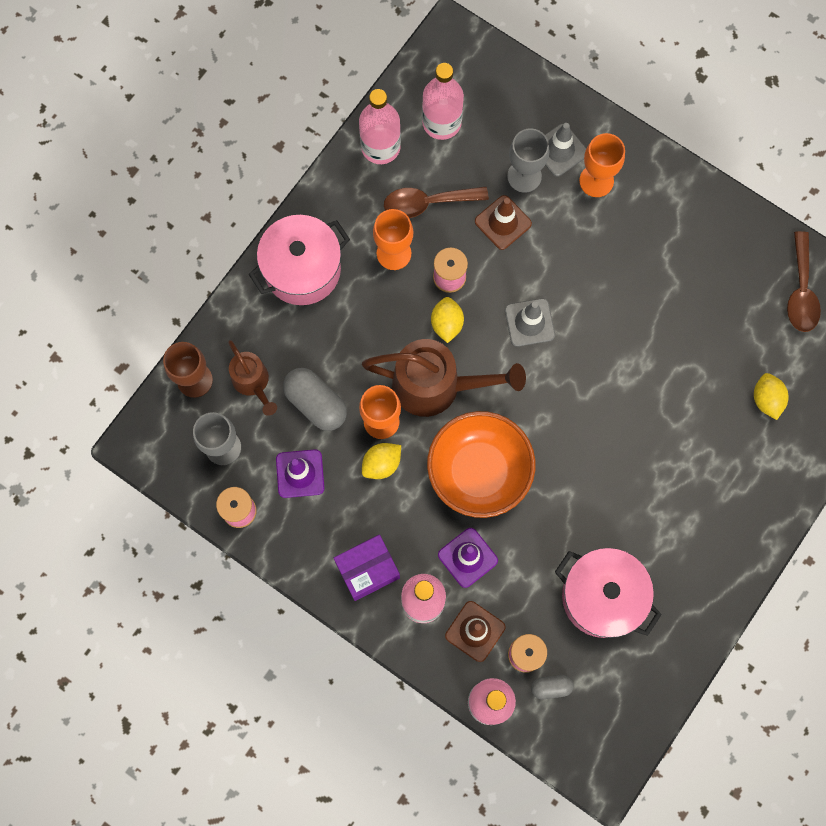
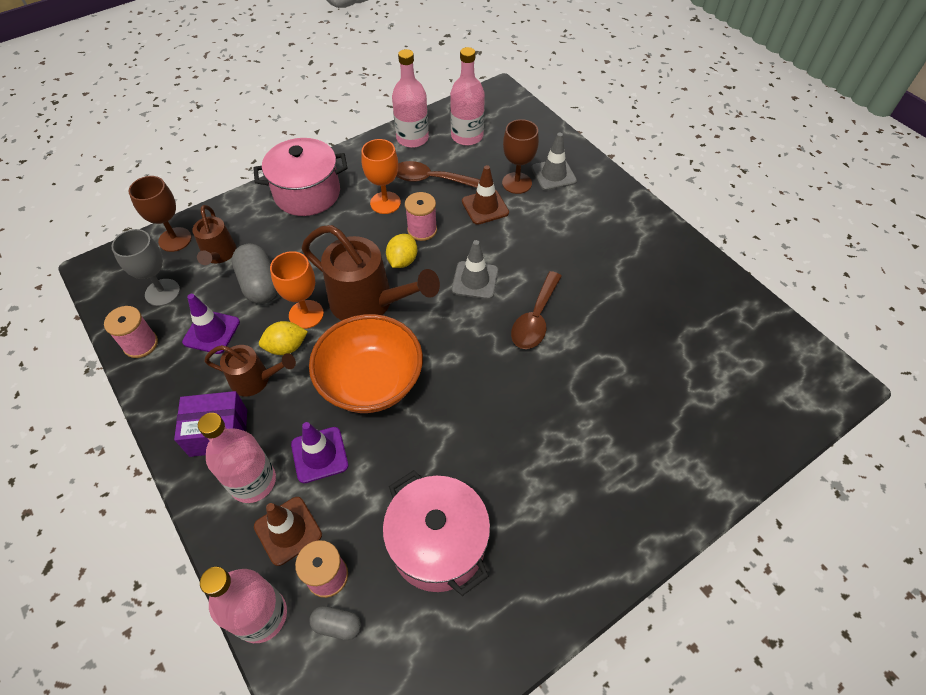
camera: 20 degrees right, 20 degrees down
grey goblet [507,128,549,193] -> brown goblet [502,119,539,194]
orange goblet [579,133,625,197] -> none
yellow lemon [754,373,788,420] -> none
brown spoon [787,231,821,332] -> brown spoon moved to [511,271,562,349]
none -> brown watering can [204,345,296,396]

